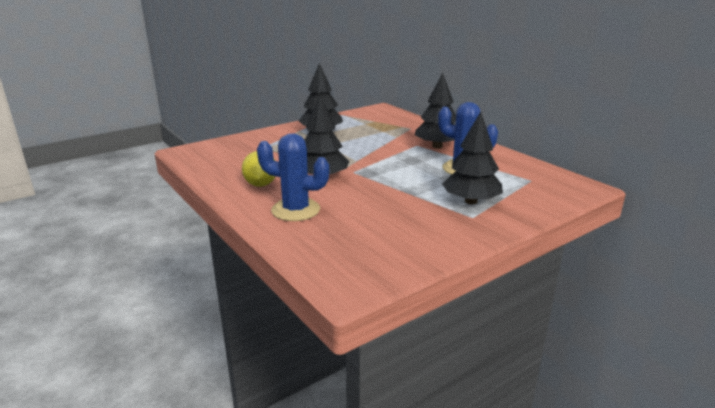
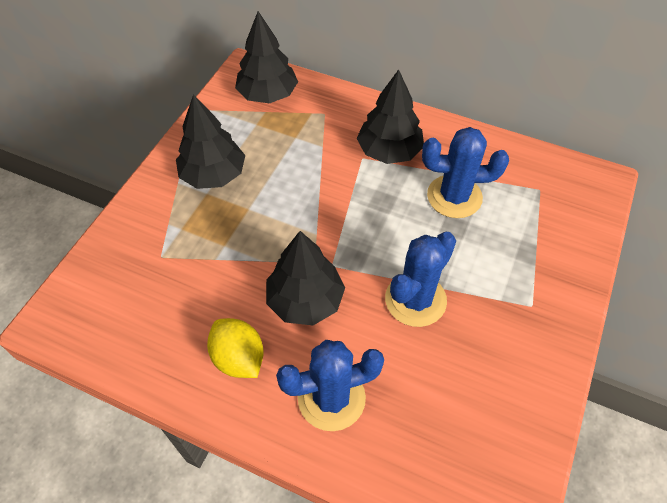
camera: 30 degrees left, 30 degrees up
black tree [442,112,503,204] -> black tree moved to [235,11,298,103]
none -> blue cactus [385,232,456,327]

